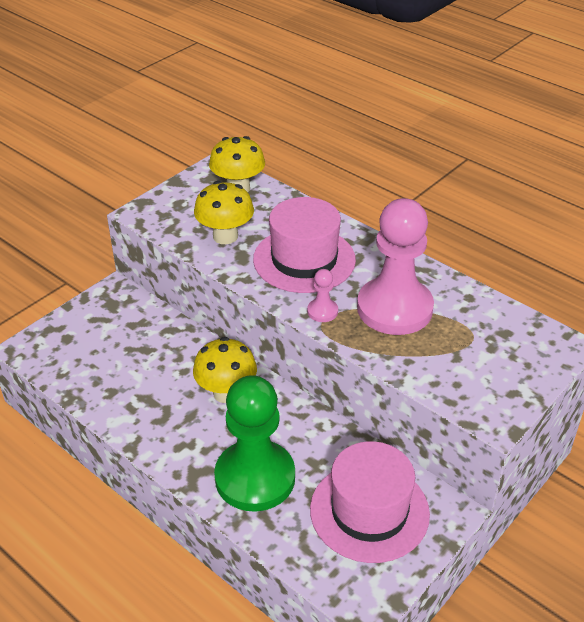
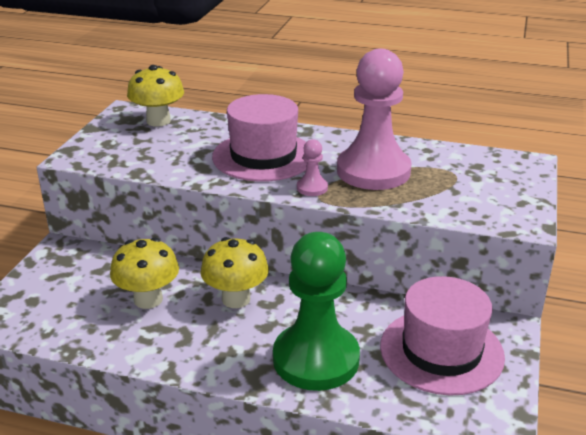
camera: 25 degrees left, 10 degrees down
yellow mushroom [194,181,254,244] -> yellow mushroom moved to [110,238,179,309]

